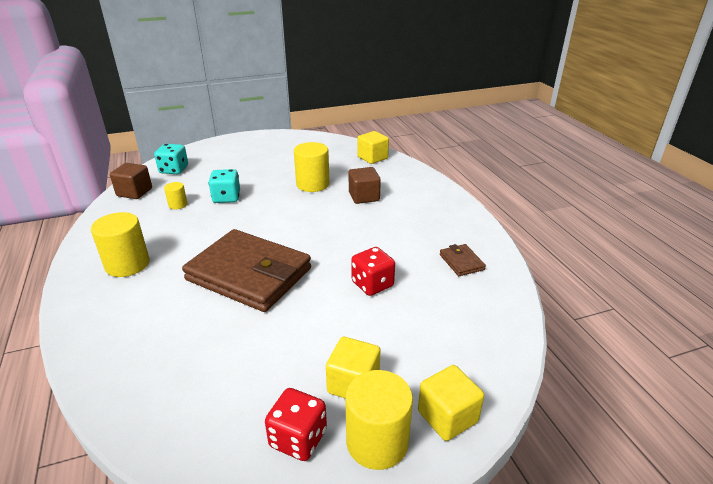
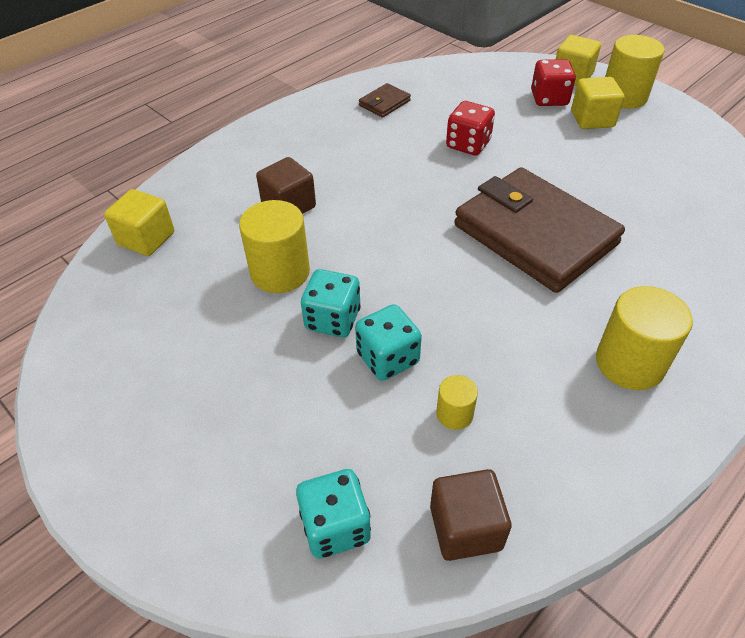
camera: 115 degrees left, 15 degrees up
brown wallet [182,229,311,312] -> brown wallet turned 45 degrees counterclockwise [454,167,625,293]
red dice [265,388,327,461] -> red dice moved to [531,59,576,106]
none -> turquoise dice [301,269,361,337]

